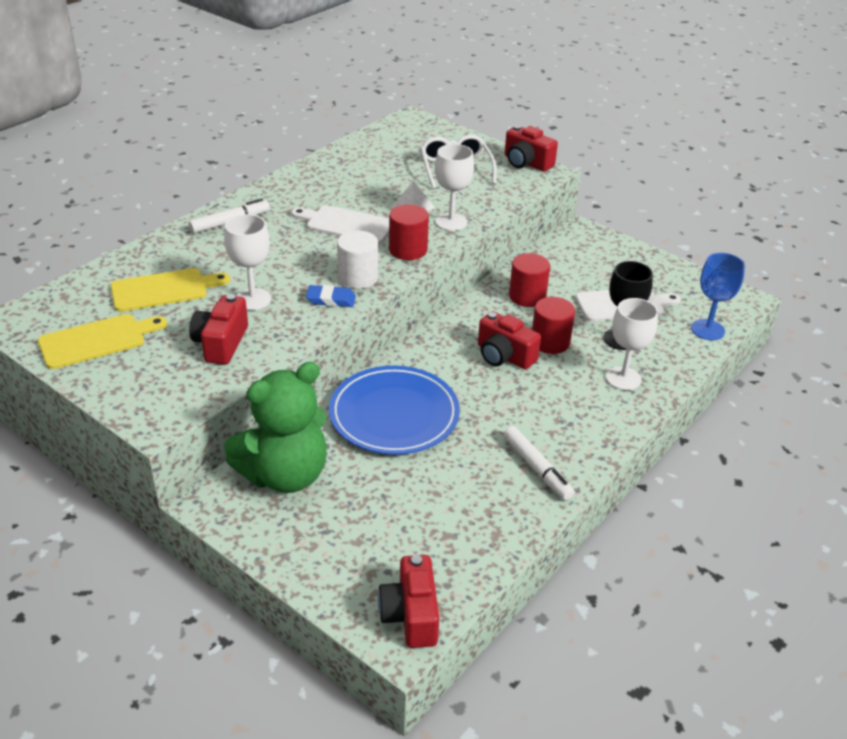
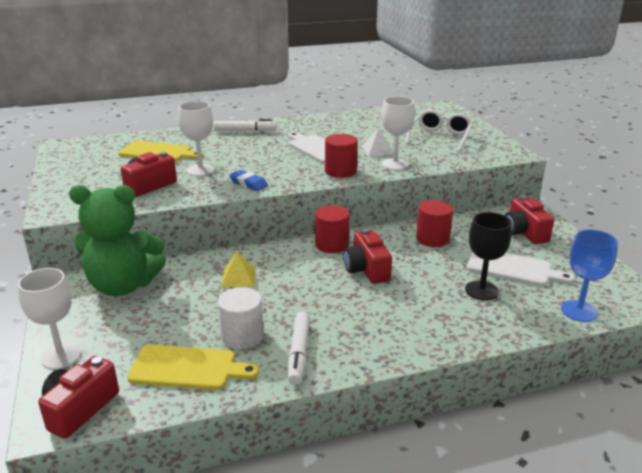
camera: 35 degrees right, 10 degrees down
yellow cutting board [38,314,167,369] -> yellow cutting board moved to [127,345,259,390]
blue plate [329,366,460,455] -> yellow pyramid [221,252,256,287]
white cylinder [337,231,378,289] -> white cylinder moved to [218,287,264,349]
red camera [505,125,558,172] -> red camera moved to [505,196,554,244]
red cylinder [532,297,575,354] -> red cylinder moved to [315,205,350,253]
white goblet [606,298,658,390] -> white goblet moved to [18,268,81,369]

